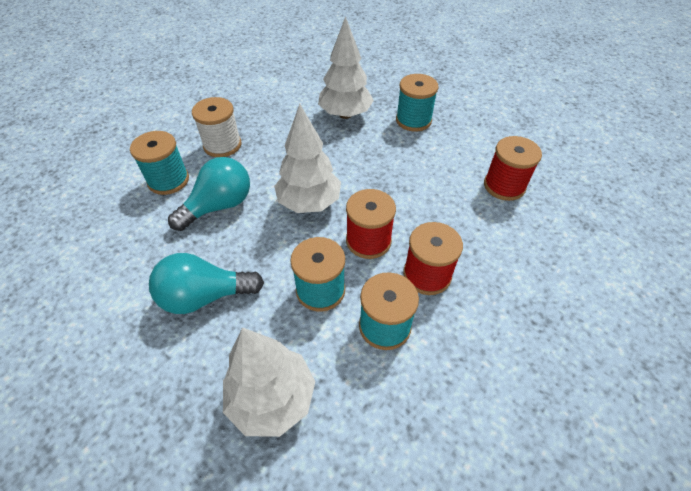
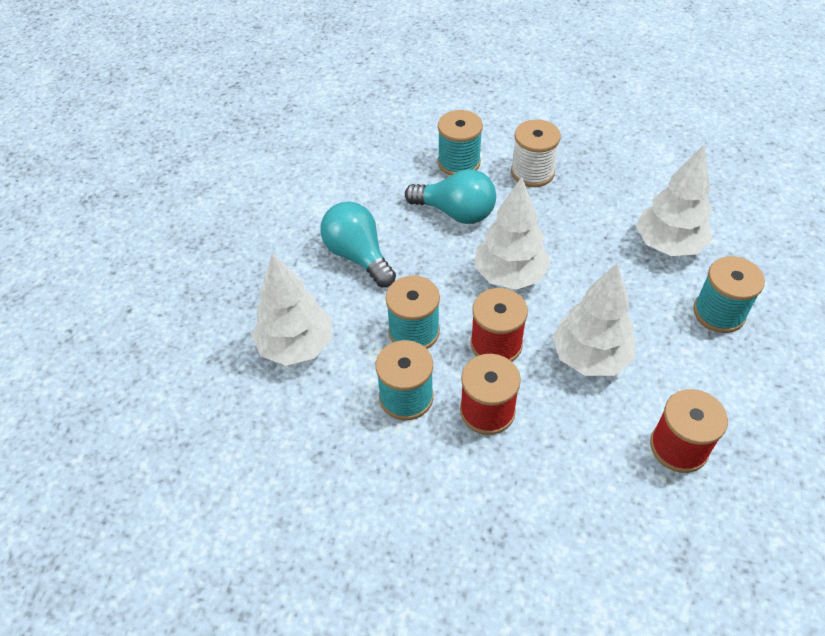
camera: 65 degrees right, 0 degrees up
none -> white tree [552,263,635,376]

